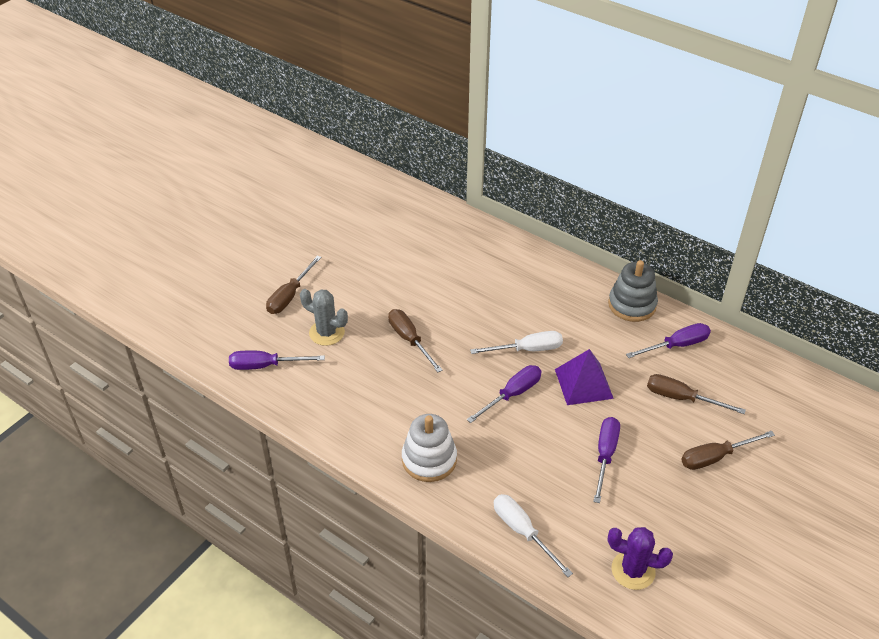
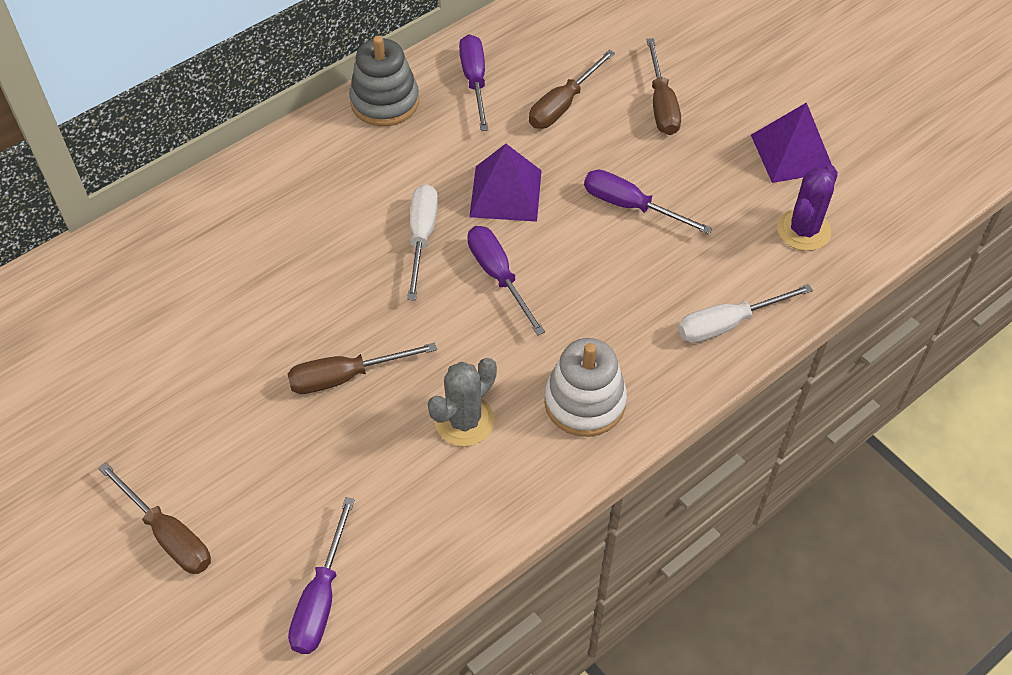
camera: 75 degrees left, 10 degrees up
grey cactus [300,289,348,346] -> grey cactus moved to [428,358,497,446]
none -> purple pyramid [751,102,832,183]

